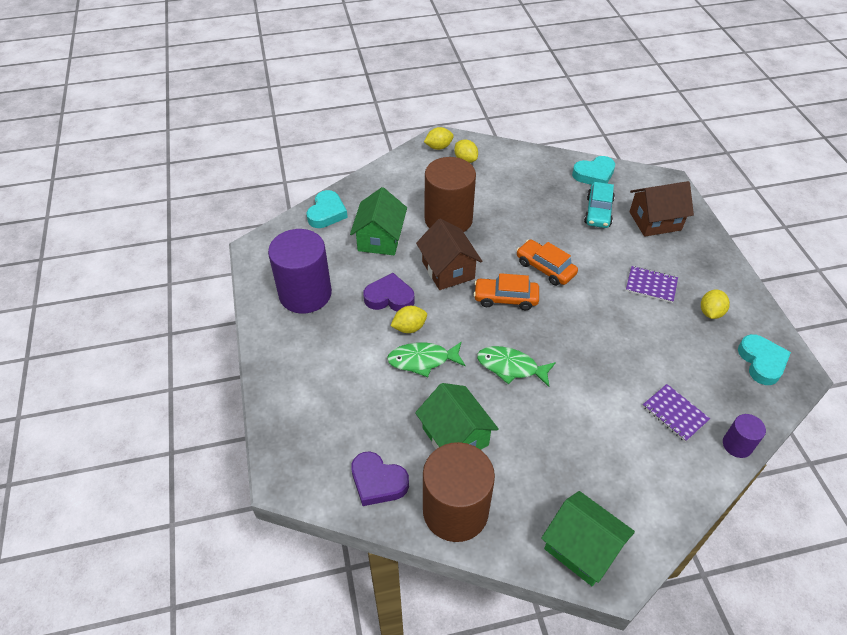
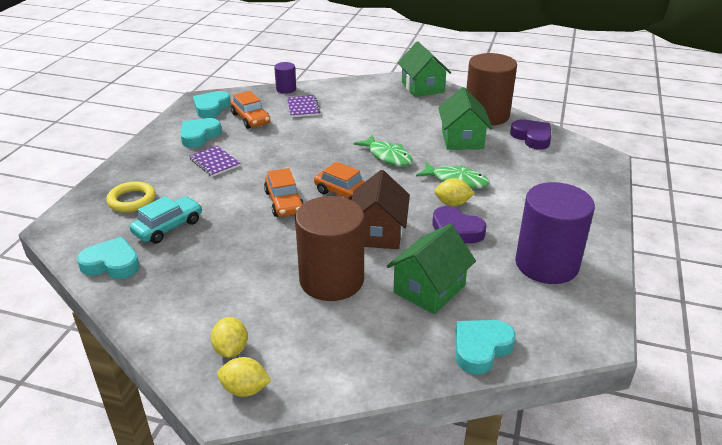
camera: 150 degrees left, 15 degrees down
brown house [630,181,694,237] -> yellow ring [106,181,156,212]
yellow lemon [701,290,730,319] -> turquoise heart [180,118,222,148]
none -> orange car [230,91,270,129]

